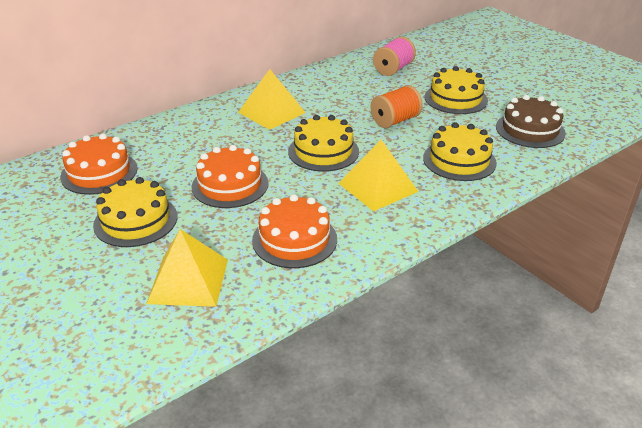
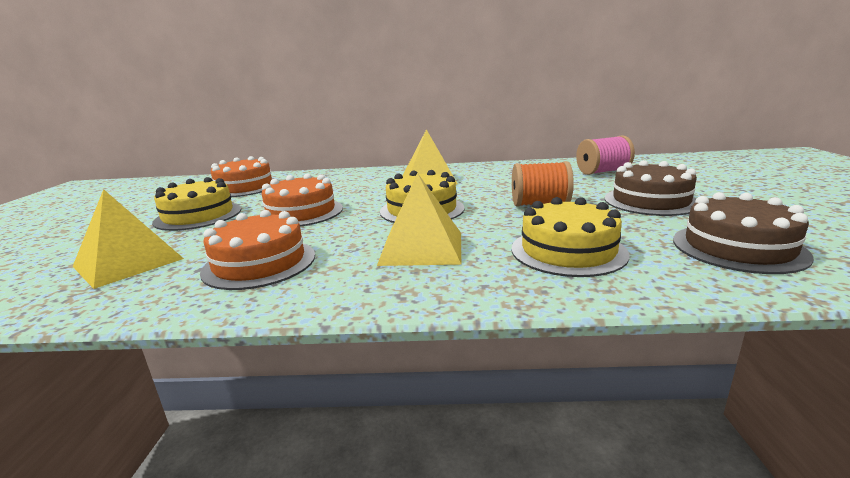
camera: 40 degrees right, 15 degrees down
yellow cake [425,66,488,114] -> brown cake [604,160,697,216]

